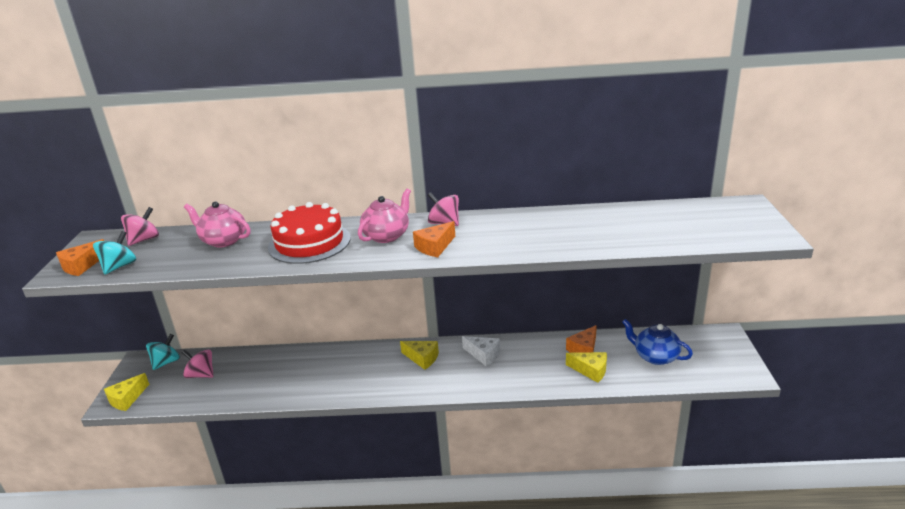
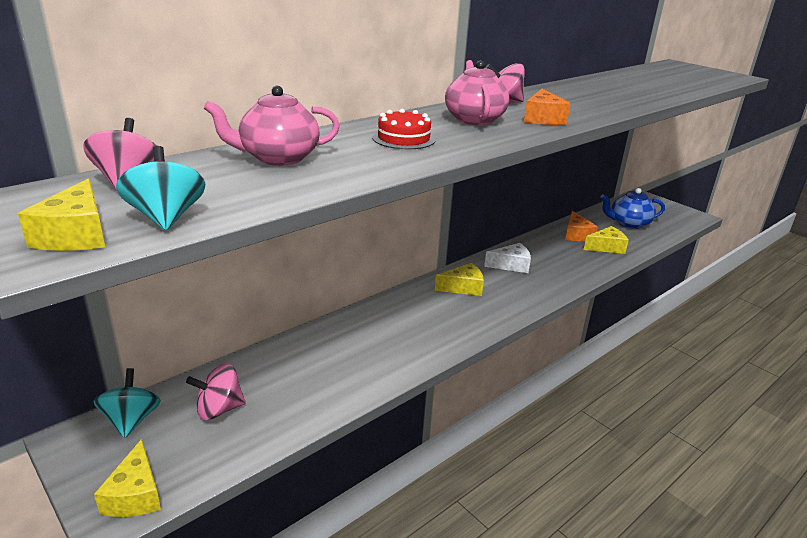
camera: 45 degrees left, 0 degrees up
orange cheese [56,239,104,276] -> yellow cheese [18,178,105,251]
red cake [268,202,351,264] -> red cake [372,109,435,149], size x0.53

